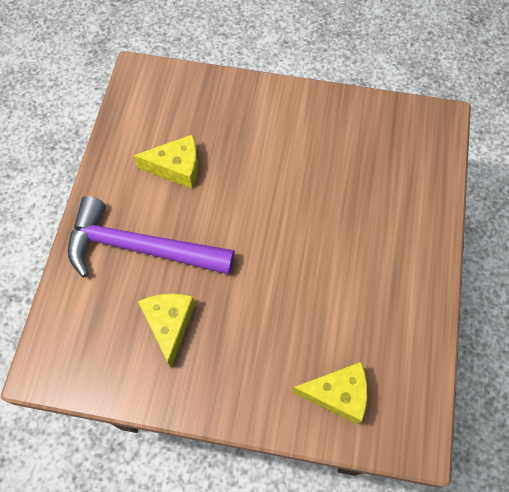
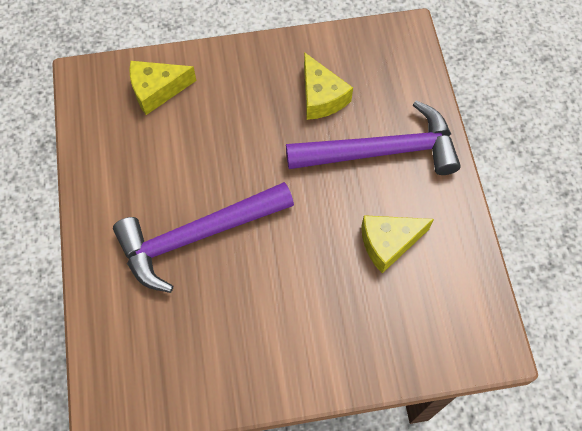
camera: 160 degrees right, 0 degrees up
none -> purple hammer [113,182,294,293]

